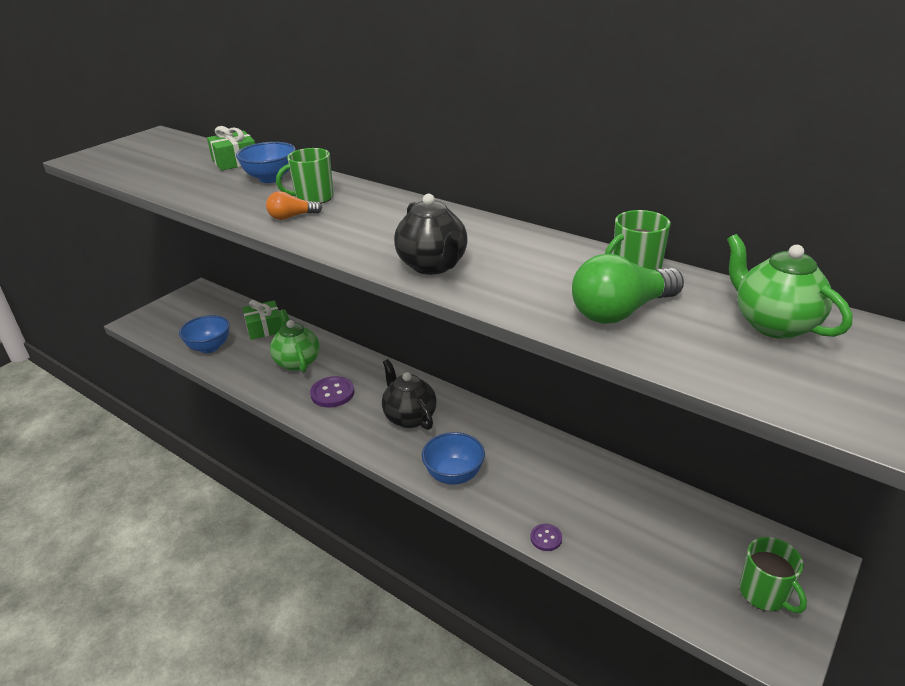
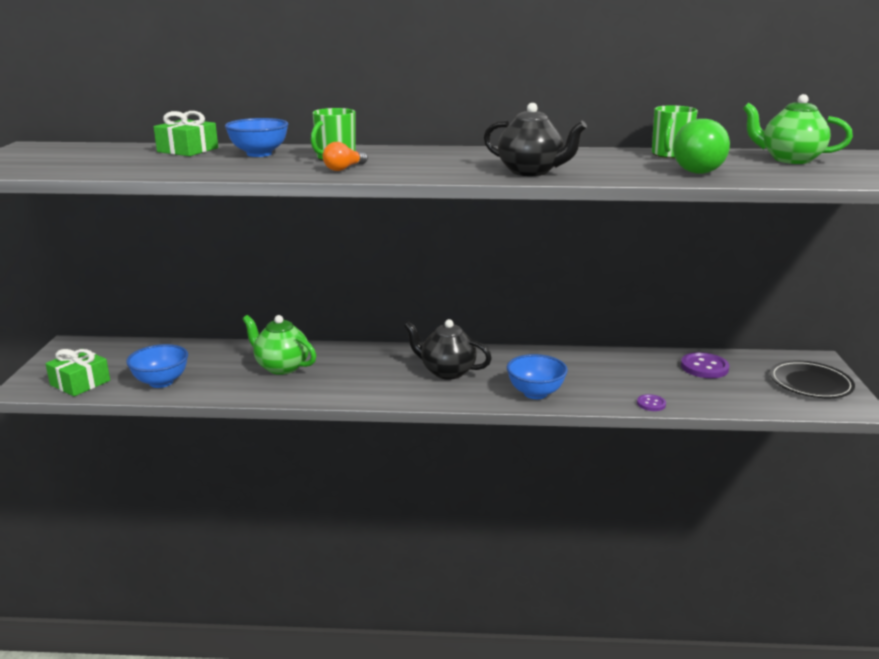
camera: 35 degrees left, 10 degrees down
green gift [242,300,282,340] -> green gift moved to [45,349,110,396]
purple button [310,376,355,408] -> purple button moved to [681,352,729,378]
green mug [740,537,807,613] -> black plate [770,361,855,398]

